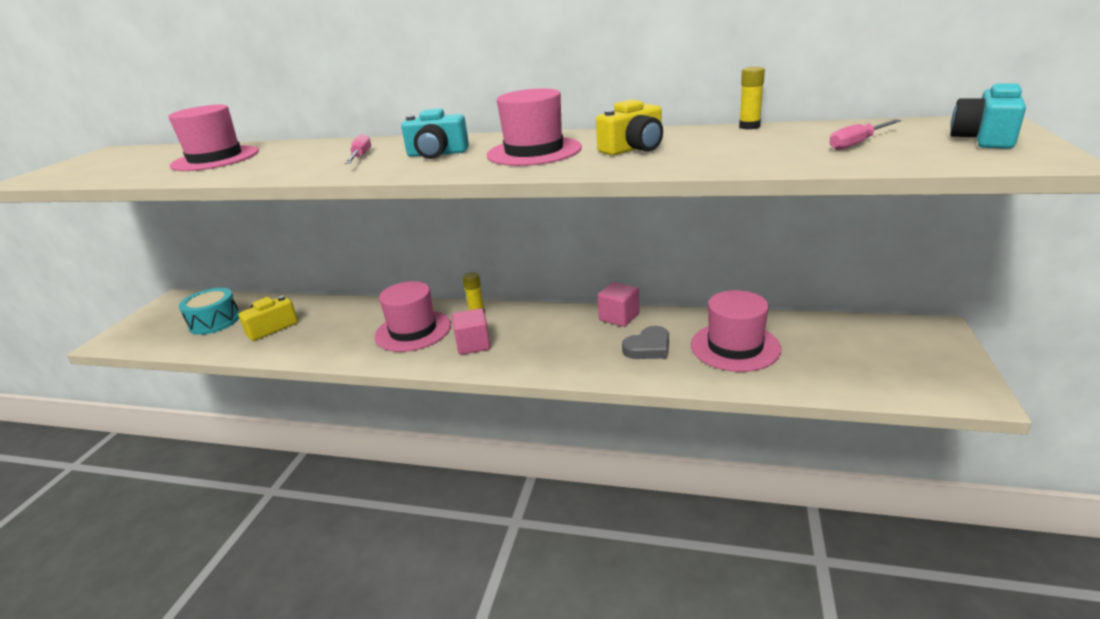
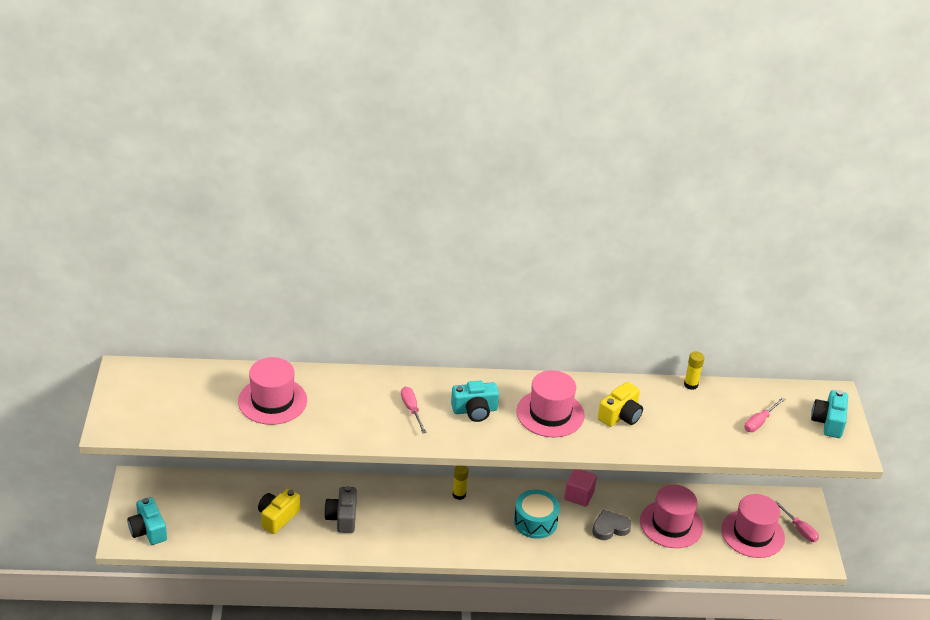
camera: 20 degrees left, 10 degrees up
turquoise drum [179,288,240,335] -> turquoise drum moved to [514,489,560,539]
pink hat [375,281,451,352] -> pink hat moved to [721,494,785,558]
pink cube [452,308,491,355] -> none
grey heart [622,326,669,359] -> grey heart turned 150 degrees counterclockwise [592,510,632,540]
none -> turquoise camera [127,497,167,545]
none -> grey camera [324,486,357,533]
none -> pink screwdriver [775,501,819,542]

